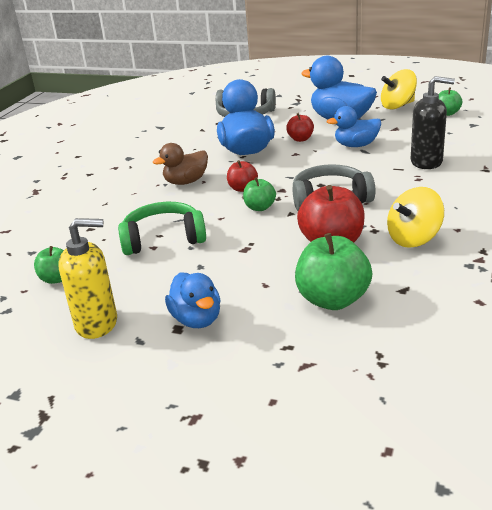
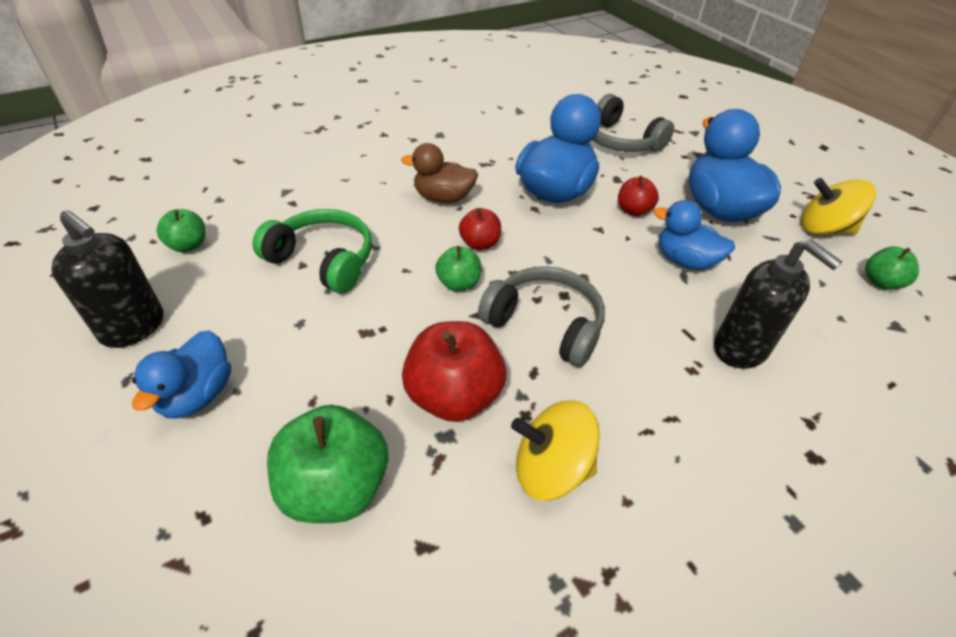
camera: 35 degrees right, 15 degrees up
yellow soap dispenser [58,218,117,339] -> black soap dispenser [51,210,164,348]

